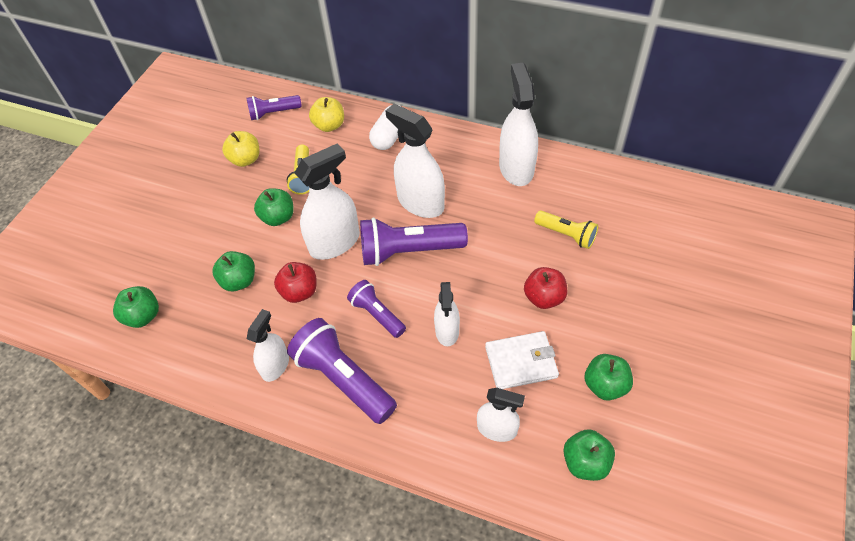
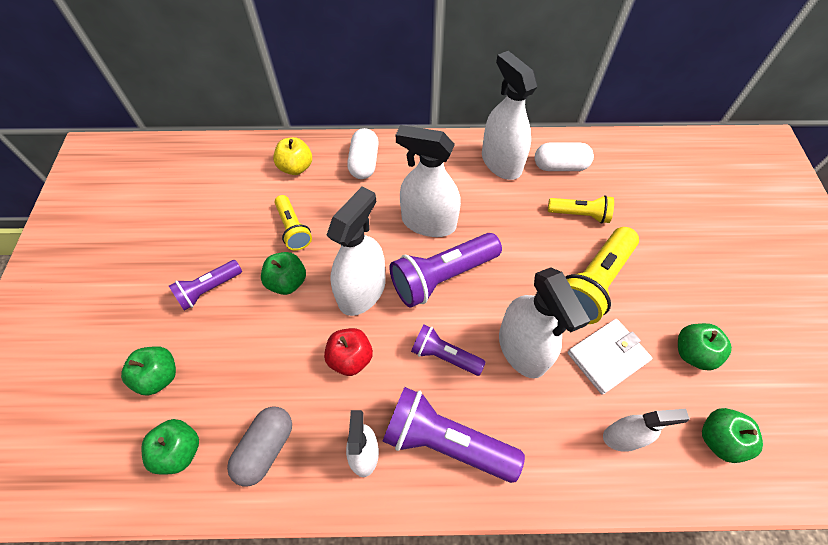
camera: 25 degrees left, 5 degrees up
green apple [212,251,255,291] -> green apple moved to [121,346,176,396]
yellow apple [222,131,259,167] -> none
purple flashlight [247,95,302,120] -> purple flashlight moved to [169,260,242,311]
white spray bottle [434,282,460,346] -> white spray bottle [499,267,590,378], size x1.67
red apple [524,267,567,309] -> yellow flashlight [565,227,639,324]
none -> grey capsule [227,406,292,486]
none -> white capsule [535,143,594,171]

